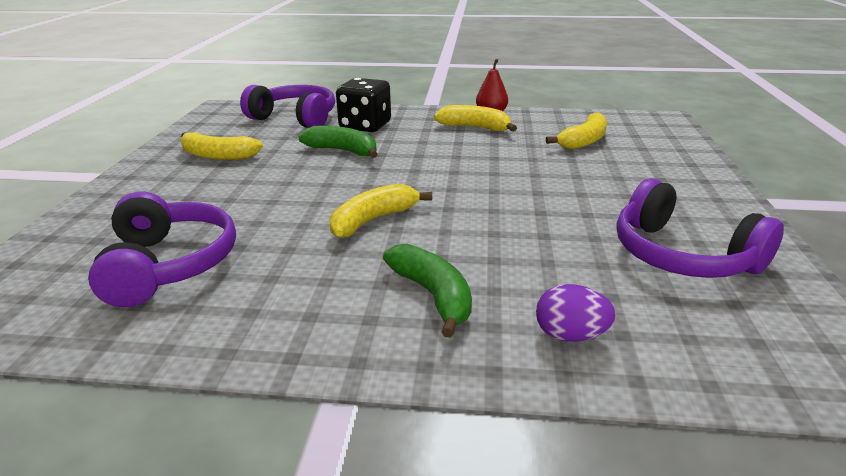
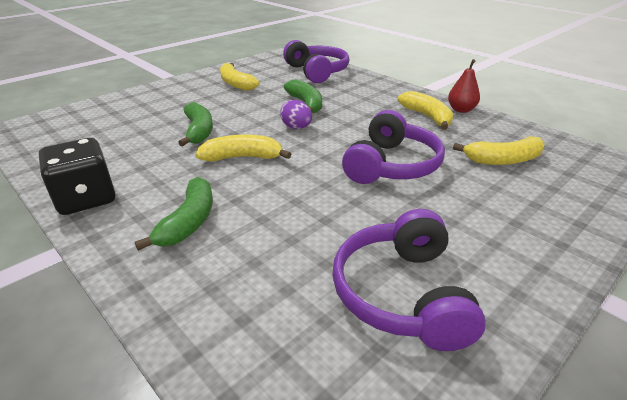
camera: 40 degrees right, 5 degrees up
purple headphones [88,192,236,307] -> purple headphones moved to [342,110,445,184]
black dice [336,78,391,132] -> black dice moved to [39,138,116,215]
purple egg [536,284,616,342] -> purple egg moved to [280,100,312,129]
none -> green banana [178,102,213,146]

